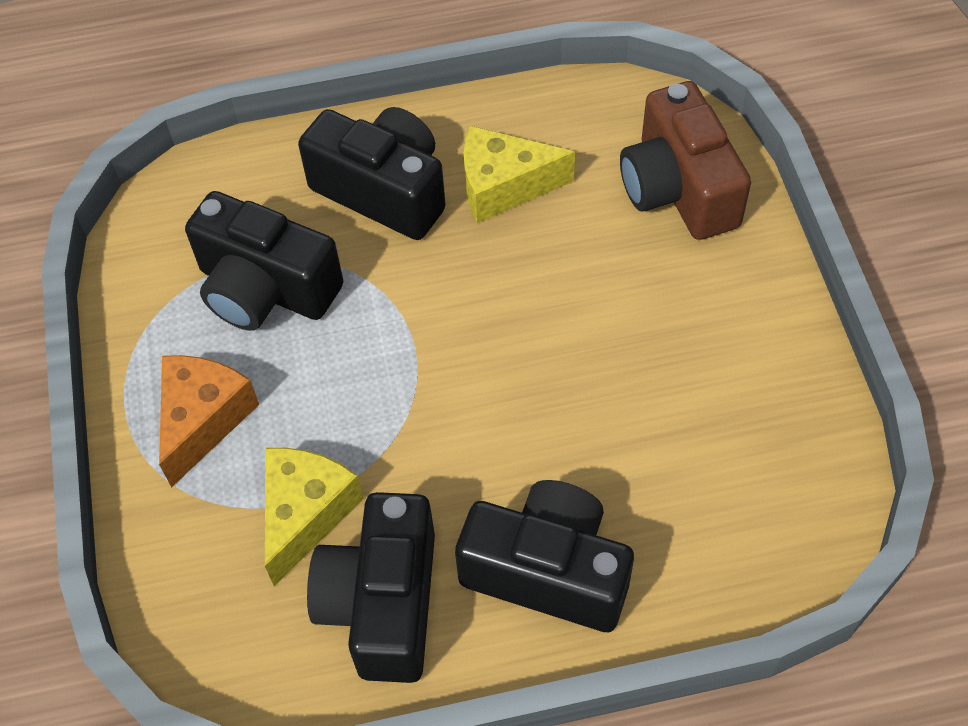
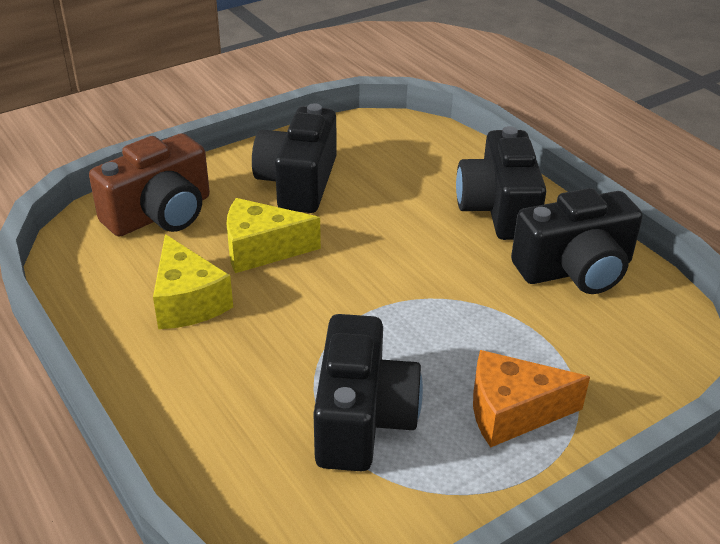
camera: 115 degrees left, 20 degrees down
yellow cheese [265,448,364,586] -> yellow cheese moved to [227,198,321,273]
black camera [298,107,446,240] -> black camera moved to [252,103,336,213]

